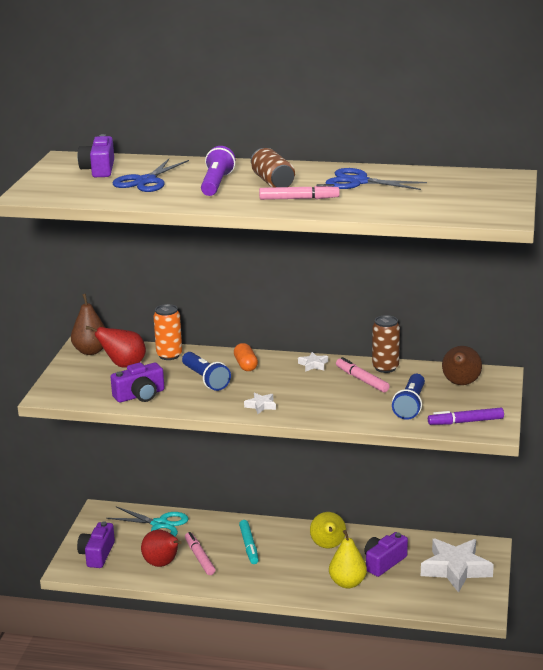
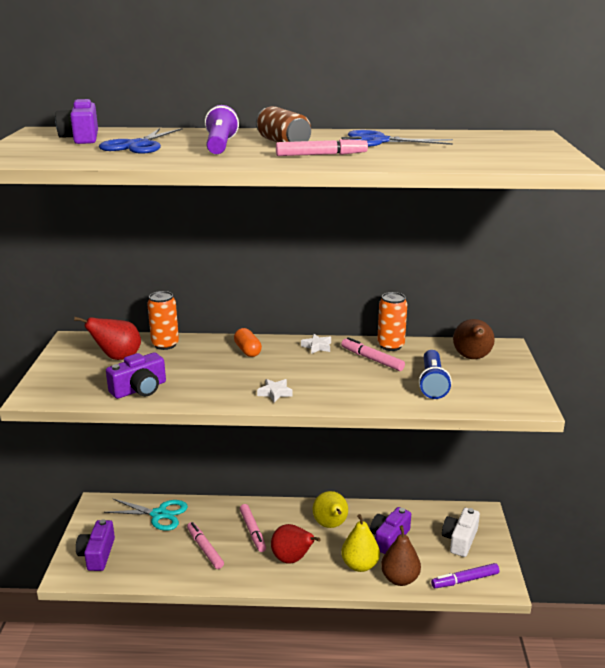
camera: 10 degrees left, 0 degrees up
brown pear [71,294,105,355] -> brown pear moved to [381,525,421,586]
red pear [141,530,182,567] -> red pear moved to [271,524,321,564]
blue flashlight [182,352,231,391] -> none
turquoise marker [239,520,259,564] -> pink marker [240,504,266,552]
brown can [372,315,400,373] -> orange can [377,292,407,351]
white star [421,539,494,593] -> white camera [442,508,480,557]
purple marker [428,408,504,425] -> purple marker moved to [431,563,499,588]

